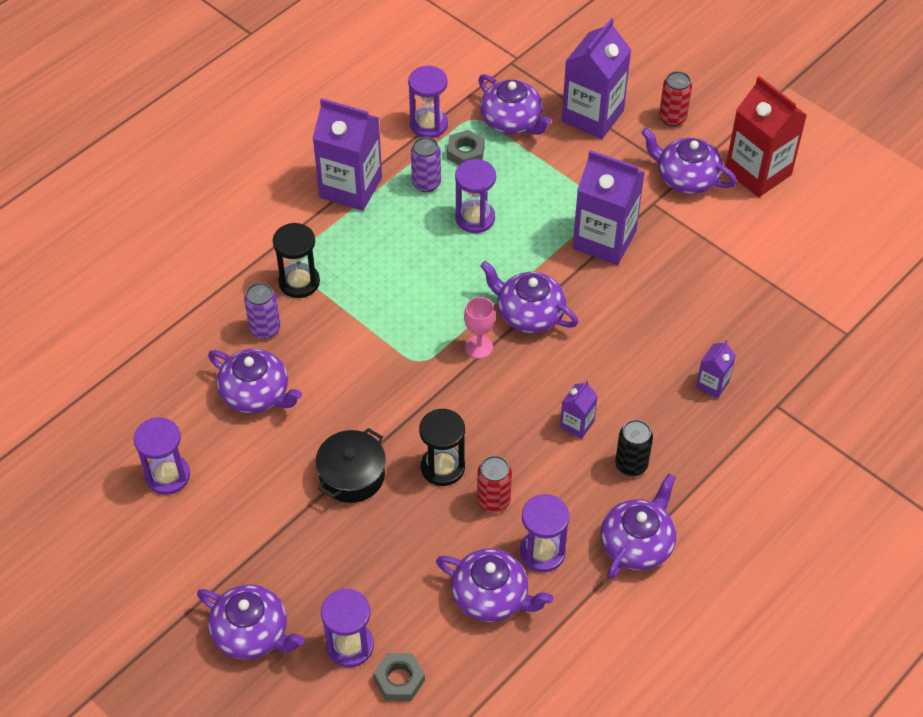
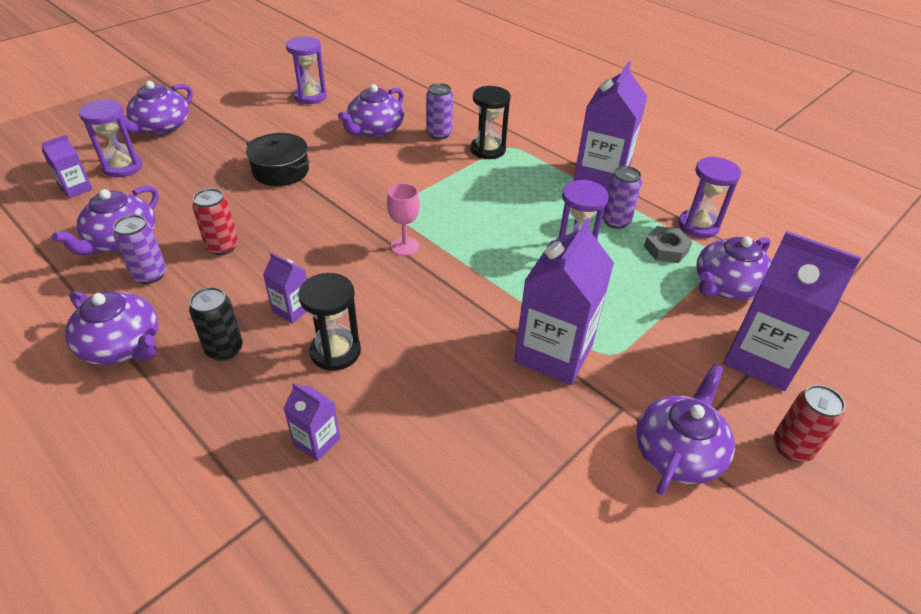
camera: 90 degrees right, 10 degrees down
grey nut [374,653,425,701] -> purple carton [41,135,92,198]
black hourglass [419,409,465,486] -> black hourglass moved to [298,273,361,371]
purple teapot [480,261,579,333] -> none
purple hourglass [520,494,570,572] -> purple can [113,215,166,284]
red carton [726,76,807,197] -> none

